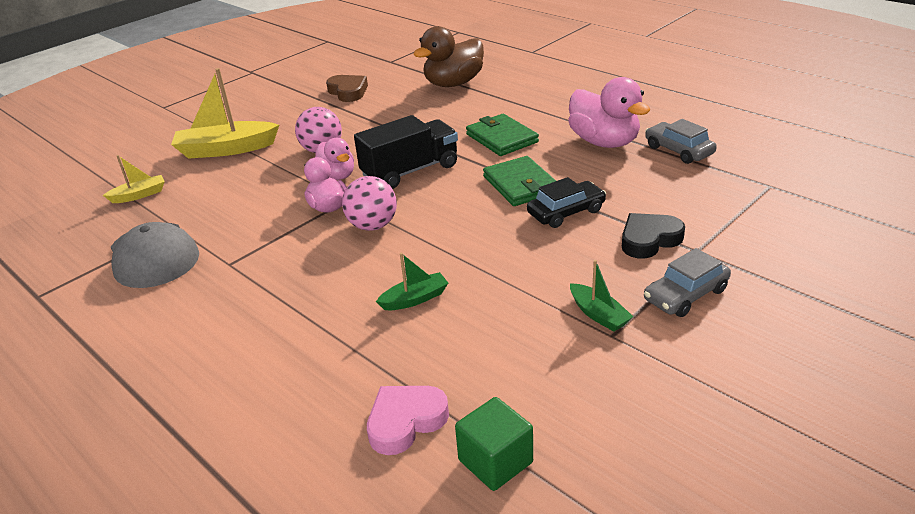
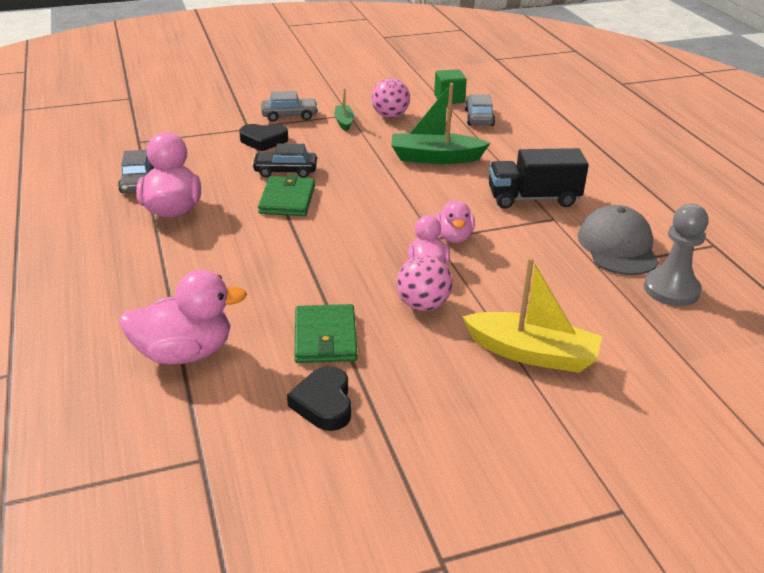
camera: 155 degrees left, 0 degrees up
yellow boat [103,155,165,203] -> none
brown heart [326,75,368,102] -> black heart [287,366,351,431]
pink ball [342,176,397,231] -> pink ball moved to [371,78,410,118]
black truck [354,115,458,189] -> black truck moved to [489,148,589,209]
pink heart [367,386,449,455] -> grey car [465,94,495,126]
green boat [376,253,448,310] -> green boat [391,83,490,164], size x1.93
brown duck [413,26,484,87] -> pink duck [119,270,247,365]
green wallet [466,114,539,156] -> green wallet moved to [294,304,357,363]
none -> grey pawn [644,204,709,306]

